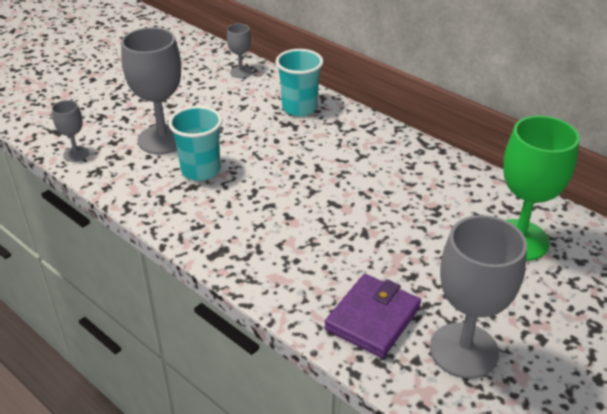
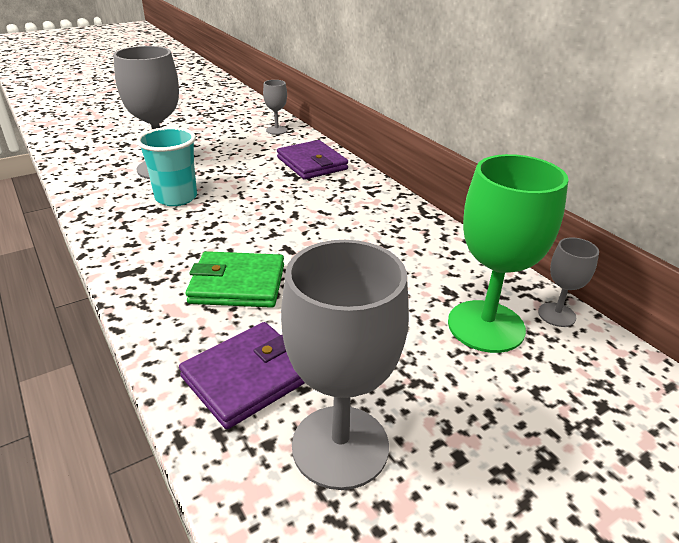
camera: 15 degrees right, 5 degrees down
grey goblet [52,100,89,162] -> grey goblet moved to [538,237,599,327]
turquoise cup [276,49,324,116] -> purple wallet [277,140,348,180]
none -> green wallet [186,251,284,308]

